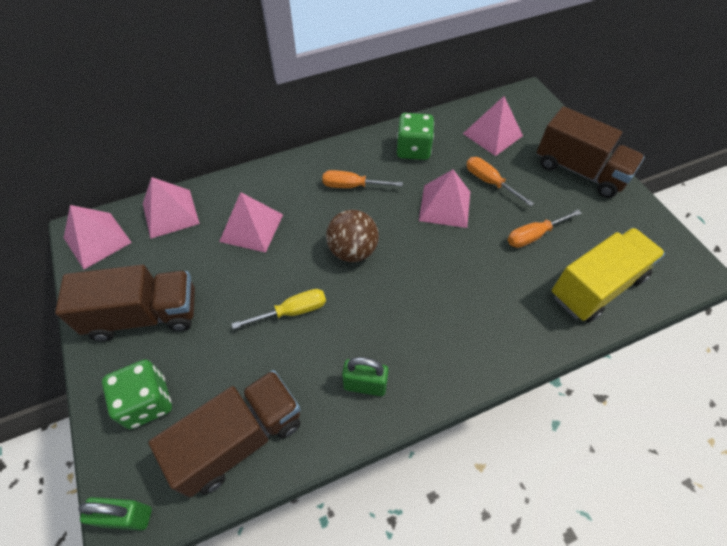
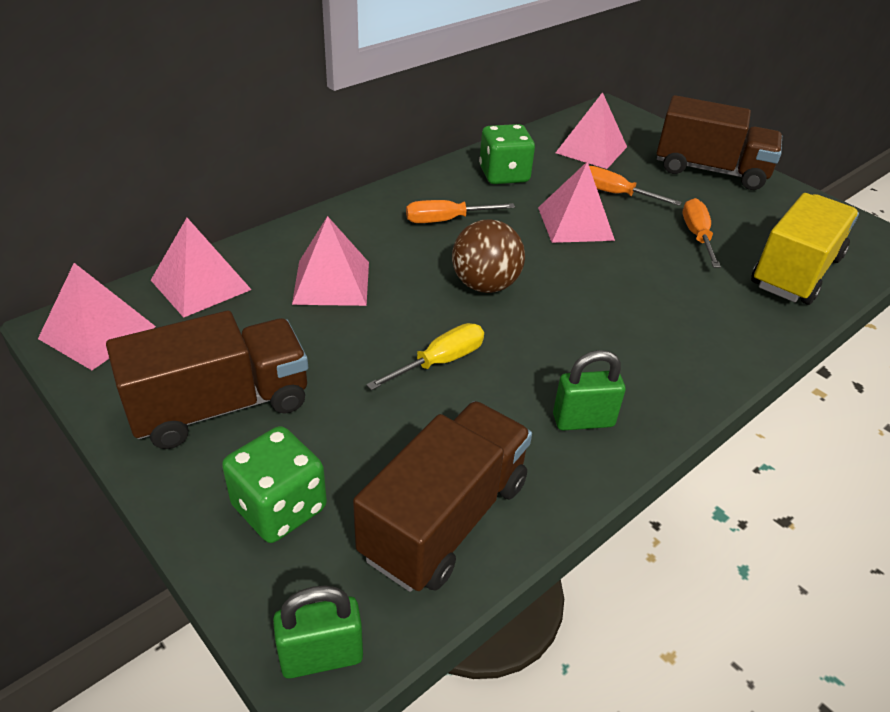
camera: 20 degrees left, 15 degrees down
orange screwdriver [508,210,581,248] -> orange screwdriver turned 135 degrees clockwise [683,198,721,268]

